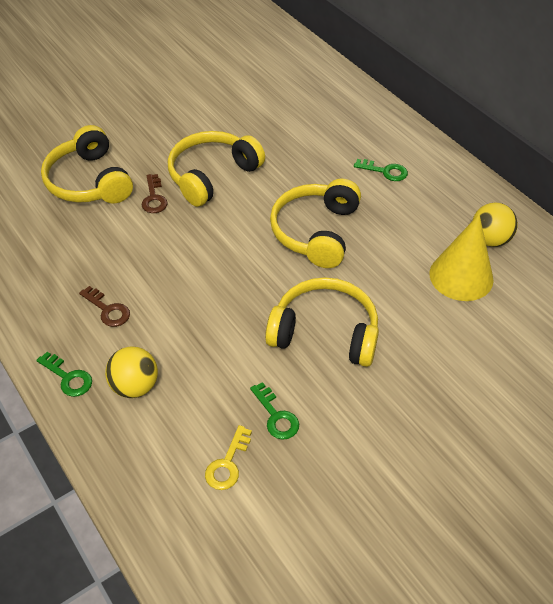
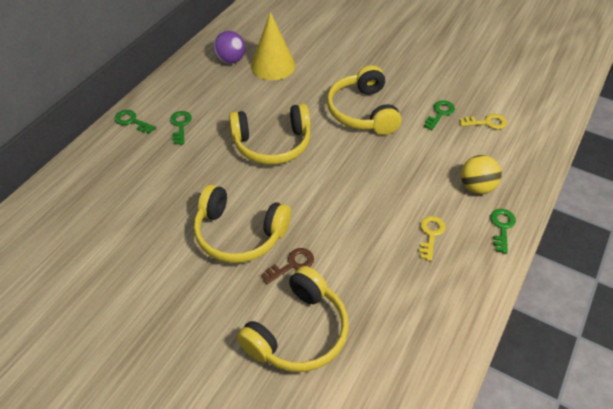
camera: 115 degrees left, 0 degrees up
brown key [79,286,130,327] -> yellow key [419,216,446,261]
yellow ball [472,202,518,247] -> purple ball [213,31,245,64]
none -> green key [115,110,156,134]

